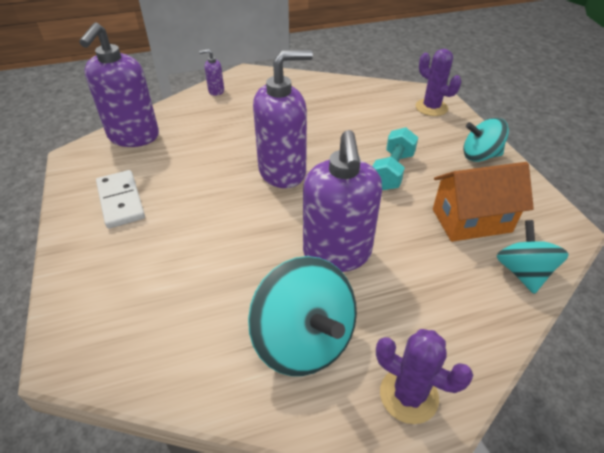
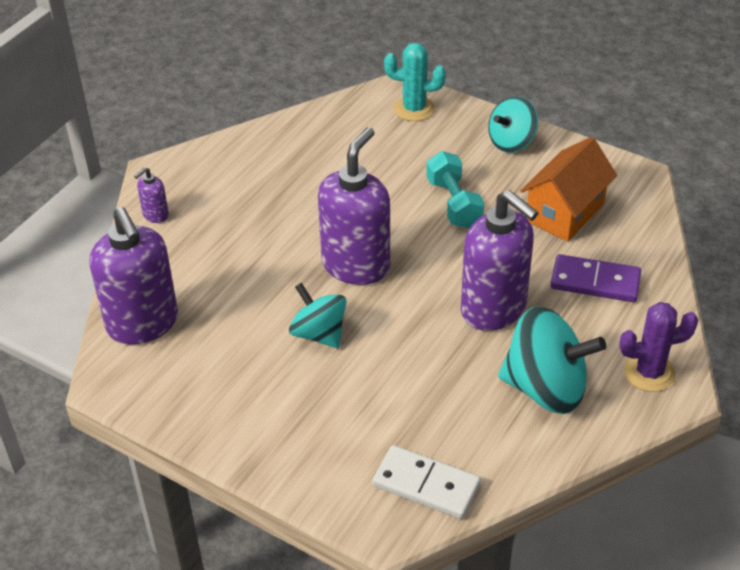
camera: 40 degrees left, 0 degrees up
white domino [96,170,145,229] -> white domino moved to [372,445,481,519]
purple cactus [416,49,461,116] -> turquoise cactus [384,43,446,121]
turquoise spinning top [497,220,569,294] -> turquoise spinning top moved to [289,283,347,348]
none -> purple domino [551,254,641,302]

